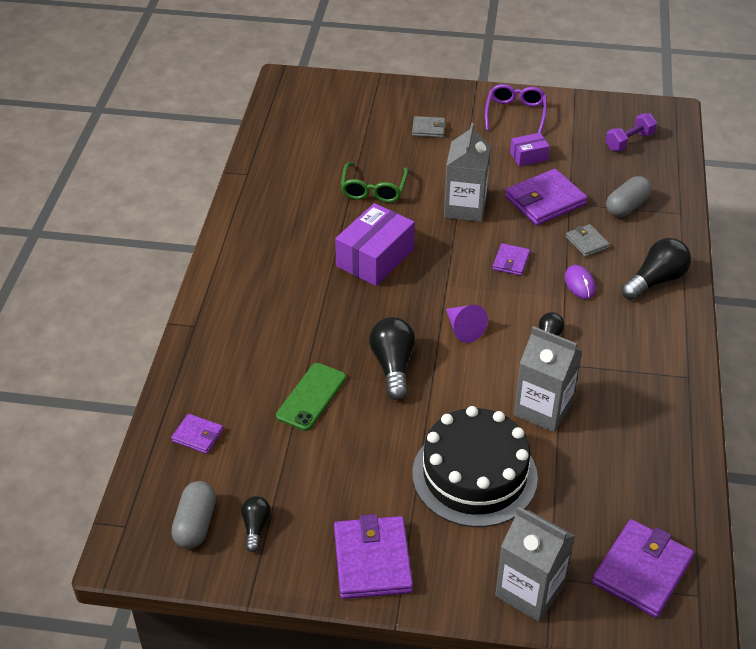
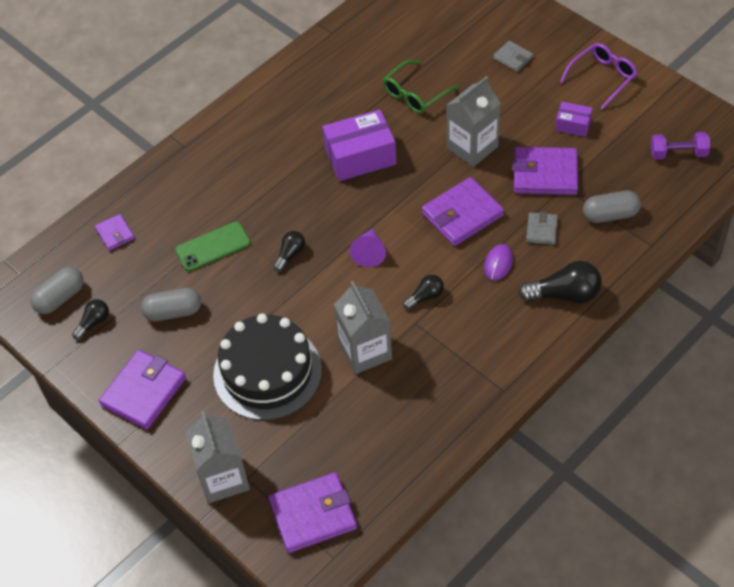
camera: 40 degrees right, 10 degrees up
black light bulb [369,317,415,400] -> black light bulb [273,231,305,271], size x0.57
purple wallet [493,243,530,276] -> purple wallet [422,177,504,246], size x1.88
none -> grey capsule [141,288,201,322]

